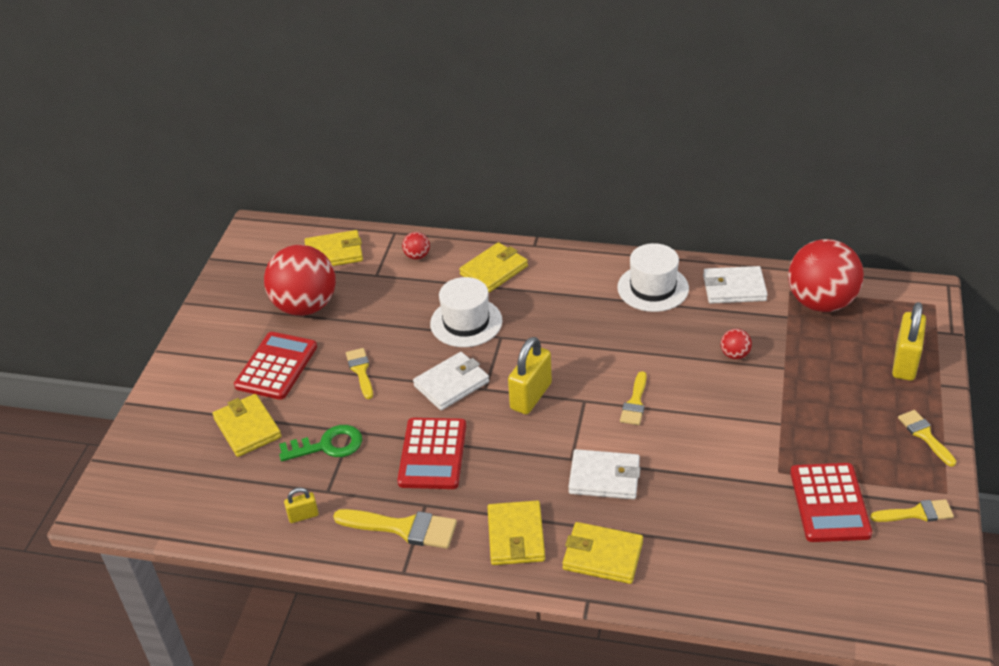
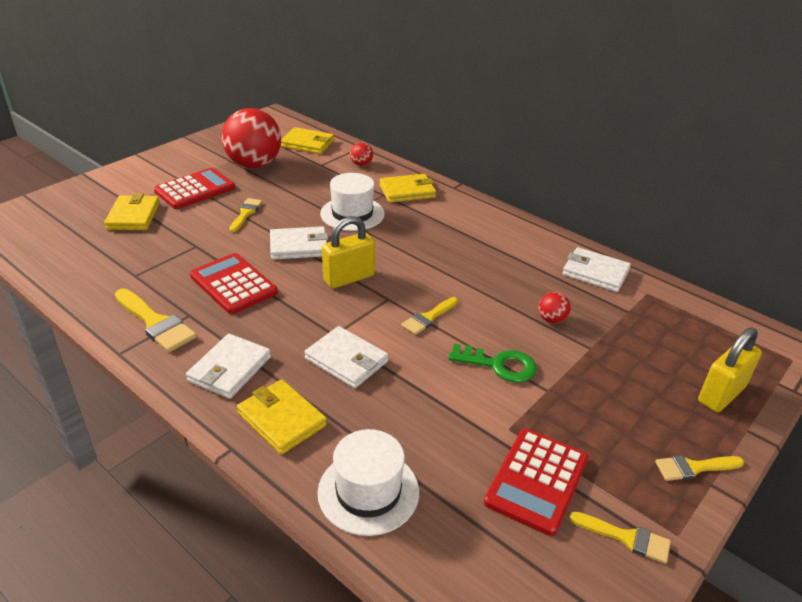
camera: 25 degrees right, 5 degrees down
green key [279,425,362,461] -> green key moved to [448,344,537,383]
yellow padlock [284,488,318,523] -> none
red calculator [397,418,466,489] -> red calculator turned 105 degrees clockwise [190,253,278,314]
yellow wallet [487,501,545,565] -> white wallet [186,334,271,399]
white hat [617,243,689,312] -> white hat moved to [317,429,419,536]
red ball [788,239,864,312] -> none
yellow brush [898,410,956,467] -> yellow brush turned 105 degrees counterclockwise [655,455,744,481]

